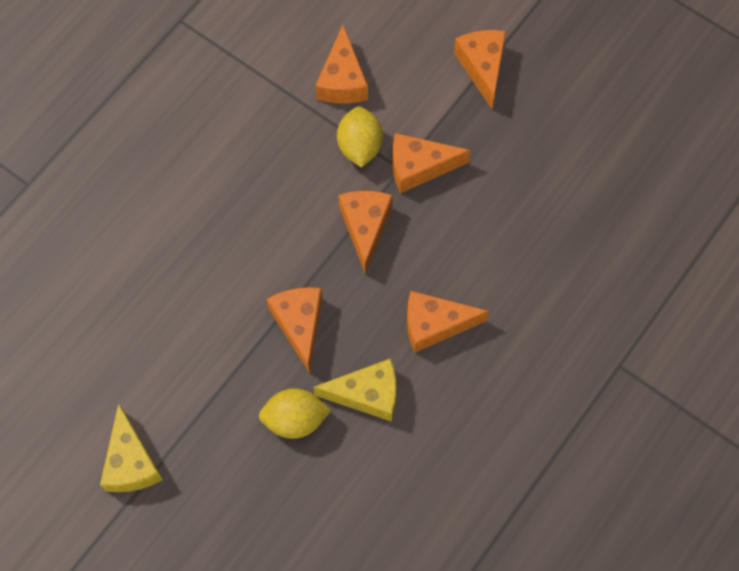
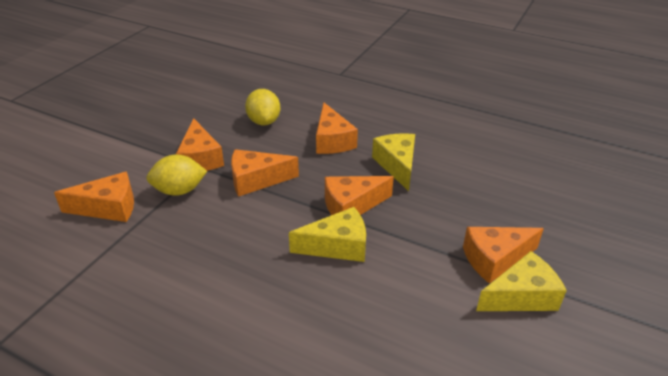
camera: 100 degrees left, 30 degrees down
yellow lemon [259,389,331,439] -> yellow lemon moved to [245,89,280,125]
orange cheese [454,30,506,109] -> orange cheese moved to [463,227,544,284]
none -> yellow cheese [289,207,366,262]

